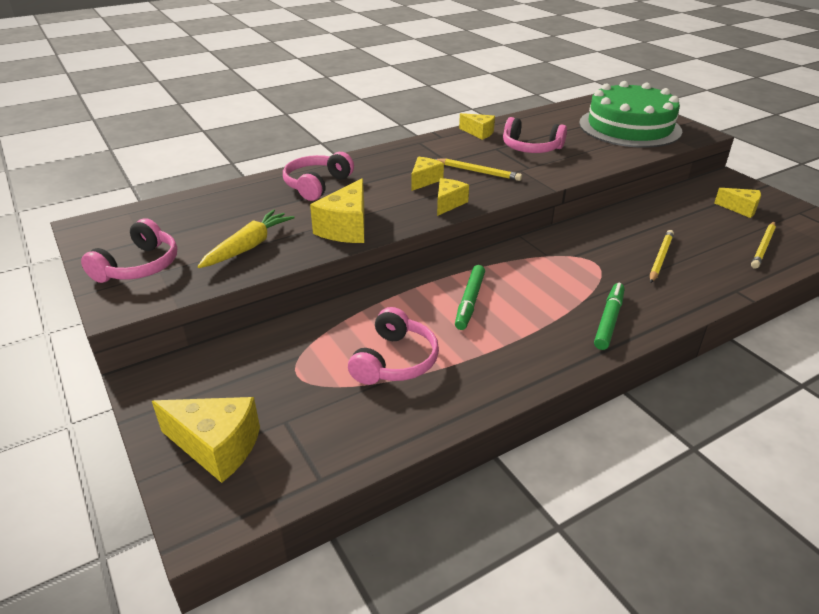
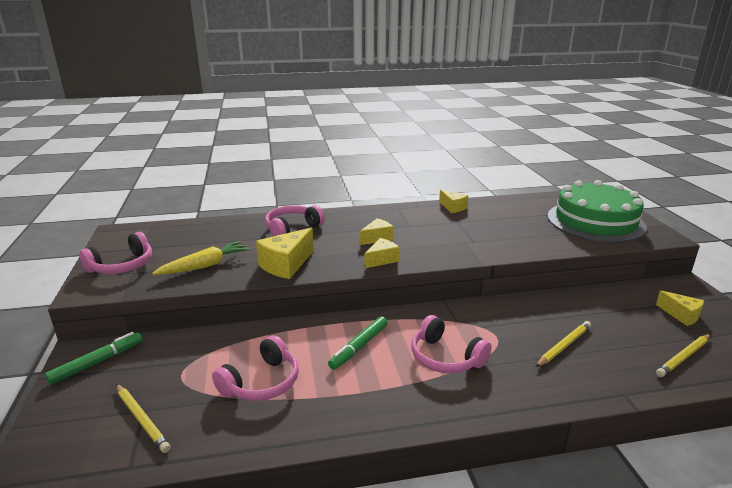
camera: 20 degrees right, 10 degrees down
yellow cheese [152,397,260,483] -> none
yellow pencil [435,159,522,181] -> yellow pencil moved to [116,384,171,453]
pink headphones [503,117,567,153] -> pink headphones moved to [411,315,492,373]
green marker [594,283,625,350] -> green marker moved to [45,332,142,385]

